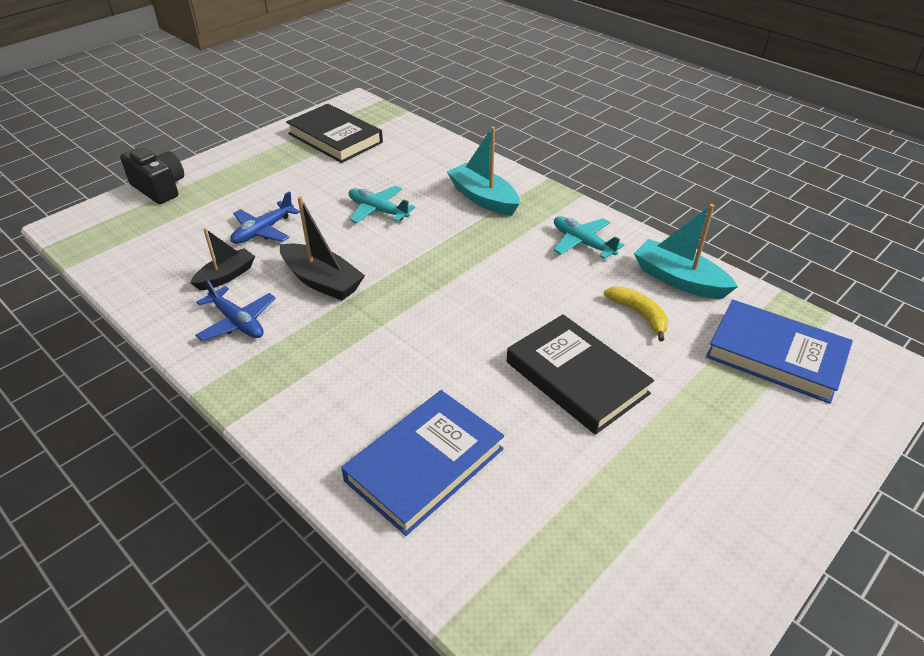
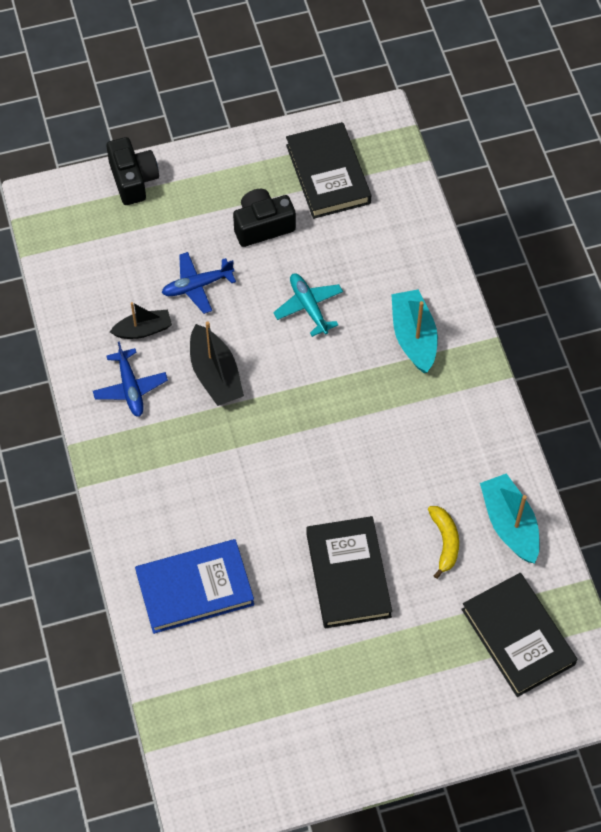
camera: 30 degrees right, 20 degrees up
turquoise plane [554,216,624,259] -> none
blue book [706,300,853,404] -> black book [461,573,577,697]
none -> black camera [233,189,296,247]

